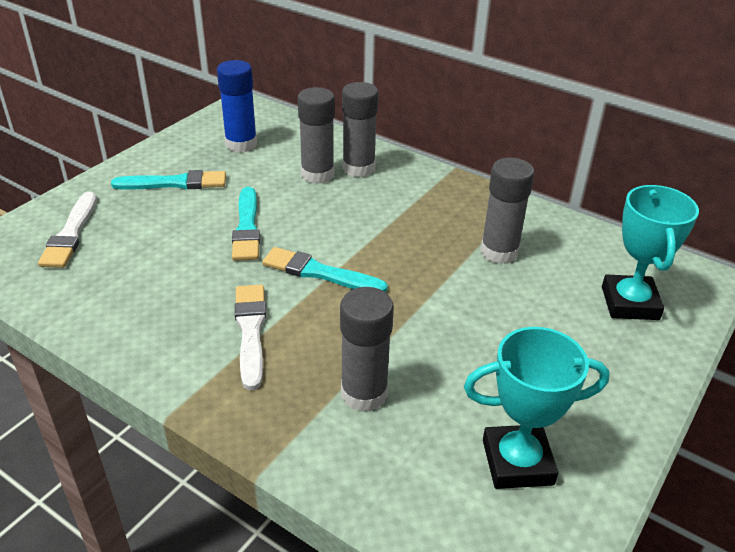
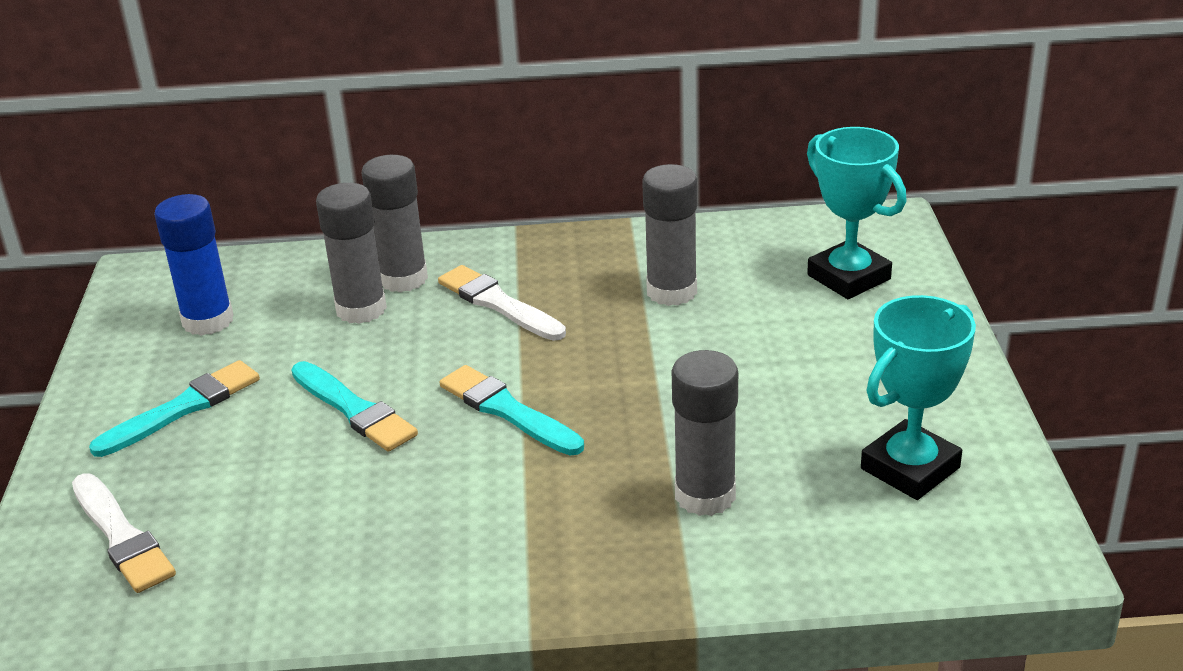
camera: 35 degrees left, 5 degrees down
white brush [235,285,266,390] -> white brush moved to [438,265,566,341]
turquoise brush [262,247,388,292] -> turquoise brush turned 60 degrees clockwise [440,365,584,456]

